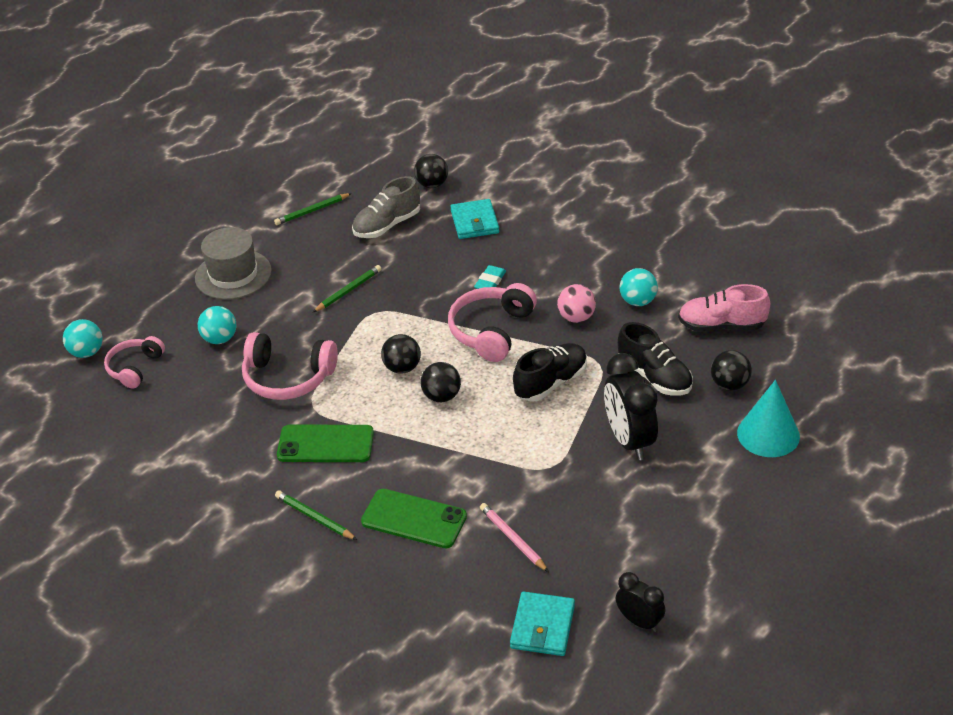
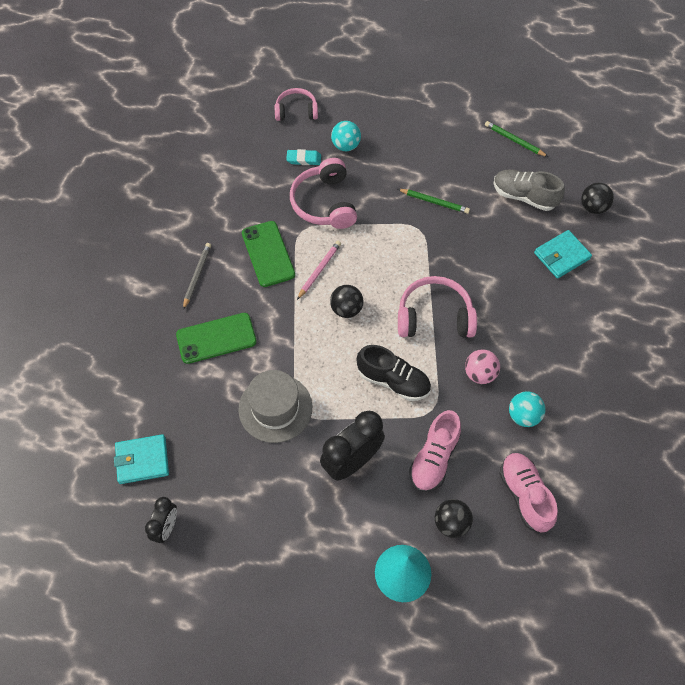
camera: 65 degrees right, 20 degrees up
turquoise ball [63,319,103,358] -> none
grey hat [195,227,272,300] -> grey hat moved to [238,370,312,443]
green pencil [275,491,357,540] -> grey pencil [183,243,211,310]
green phone [361,489,467,548] -> green phone turned 75 degrees clockwise [176,313,257,364]
black ball [381,334,421,374] -> none
turquoise eraser [474,265,506,289] -> turquoise eraser moved to [286,149,321,165]
pink pencil [480,503,549,572] -> pink pencil moved to [297,241,341,300]
black shoe [618,322,693,396] -> pink shoe [409,410,461,492]

